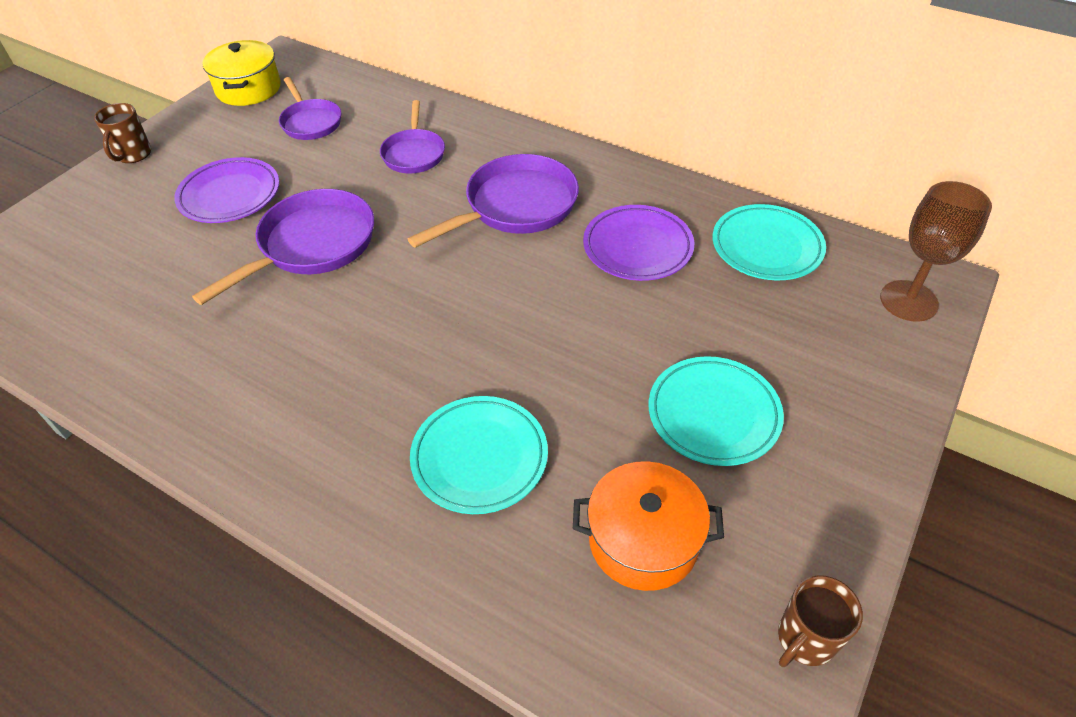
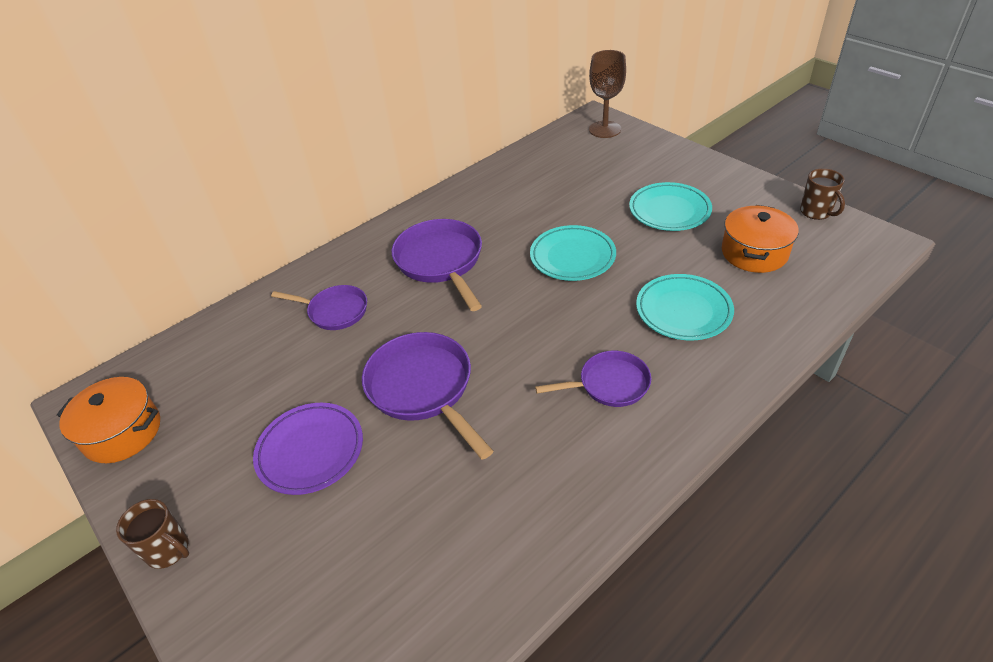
camera: 70 degrees left, 5 degrees down
yellow pot [202,40,281,106] -> orange pot [57,377,160,463]
purple pan [279,77,341,140] -> purple pan moved to [535,351,651,407]
purple plate [583,205,694,281] -> none
turquoise plate [713,204,826,280] -> turquoise plate moved to [530,225,616,281]

